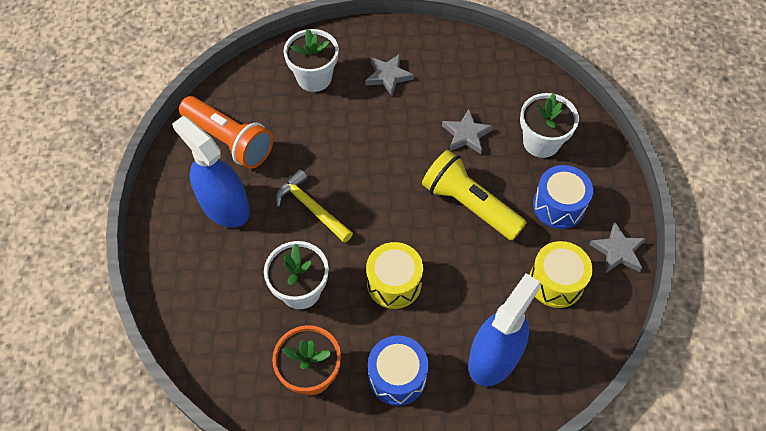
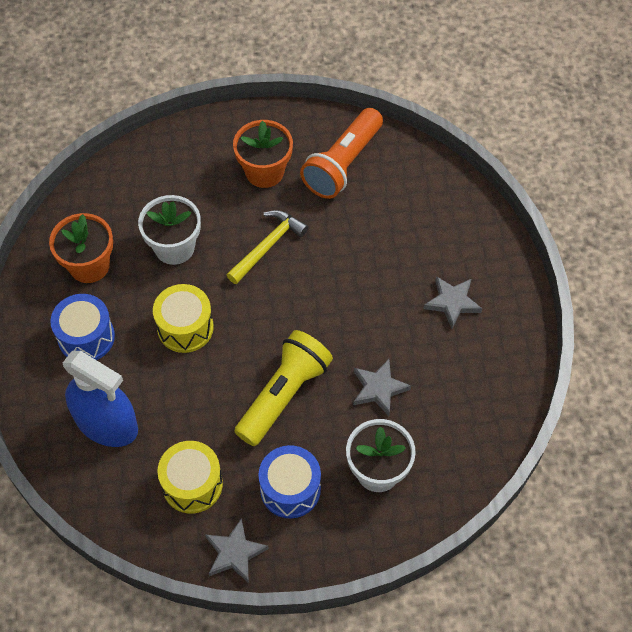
camera: 85 degrees right, 0 degrees up
blue spray bottle [172,116,250,227] -> orange flower pot [233,120,293,188]
white flower pot [284,29,339,92] -> none

